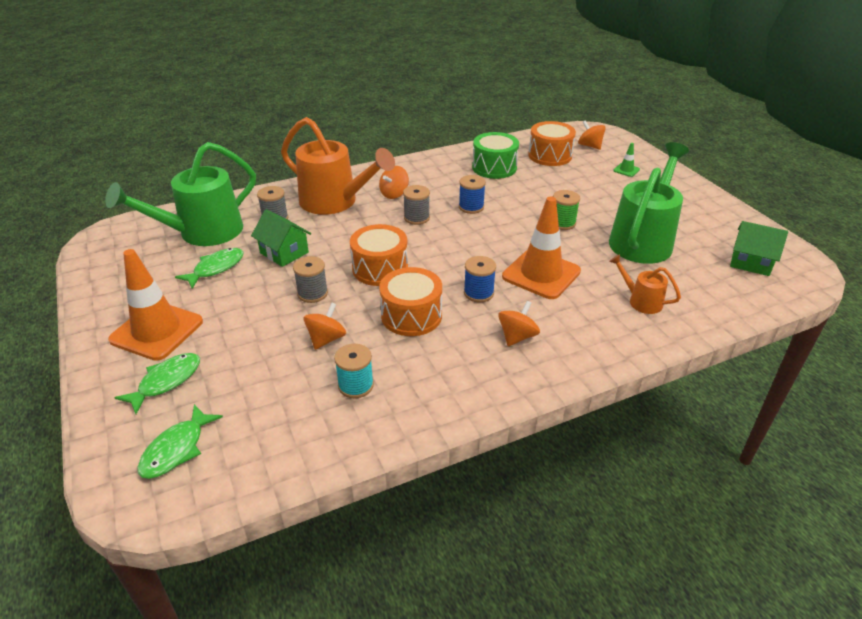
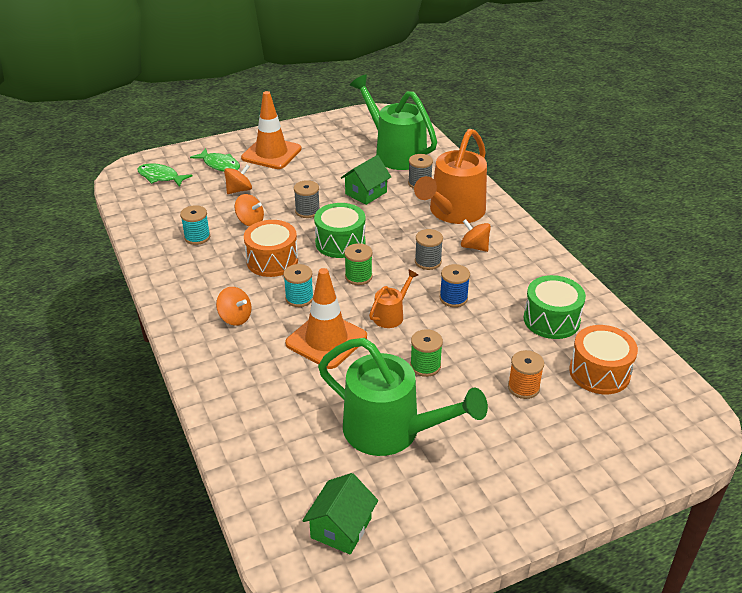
camera: 90 degrees right, 0 degrees up
green fish [175,248,244,289] -> none
orange drum [350,224,408,286] -> green drum [314,203,366,258]
blue spool [464,256,496,302] -> turquoise spool [283,264,313,307]
orange spinning top [578,120,606,150] -> orange spinning top moved to [224,164,252,194]
orange watering can [609,254,681,314] -> orange watering can moved to [369,269,418,328]
green traffic cone [613,143,640,177] -> none
none -> green spool [344,243,373,285]
none -> orange spool [508,350,544,399]

